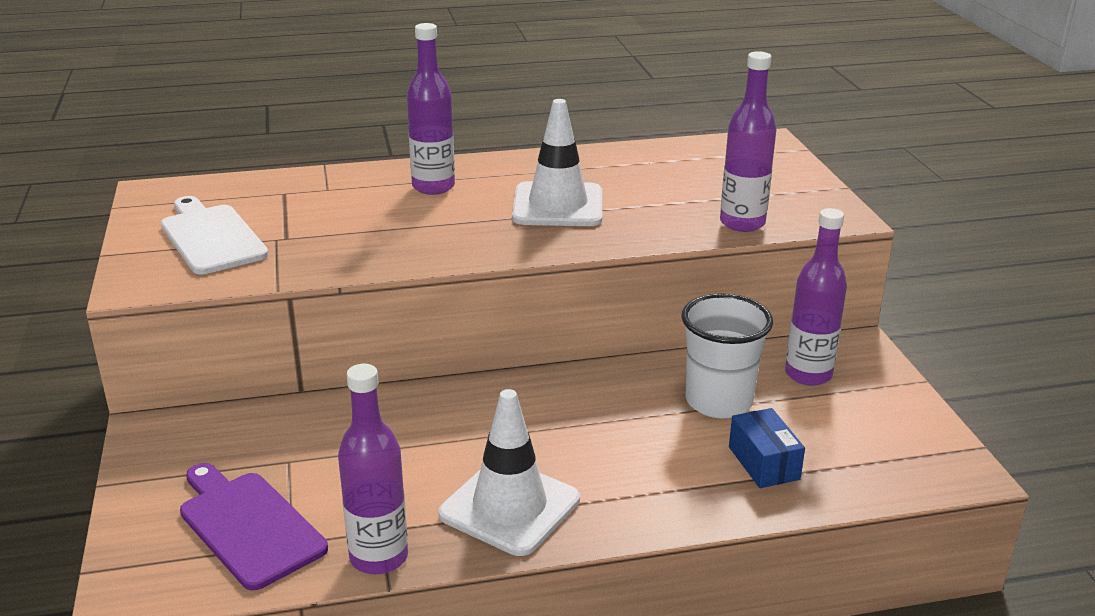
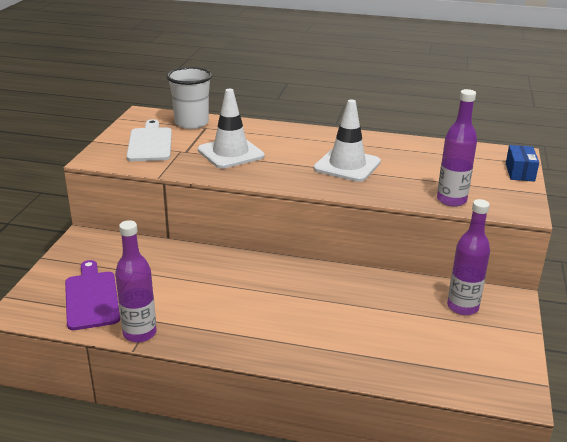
camera: 25 degrees right, 0 degrees up
purple bottle [407,23,455,195] -> none
white traffic cone [439,389,580,556] -> white traffic cone moved to [198,89,265,169]
white cup [682,293,773,418] -> white cup moved to [166,67,212,129]
blue box [729,408,805,488] -> blue box moved to [506,145,539,182]

